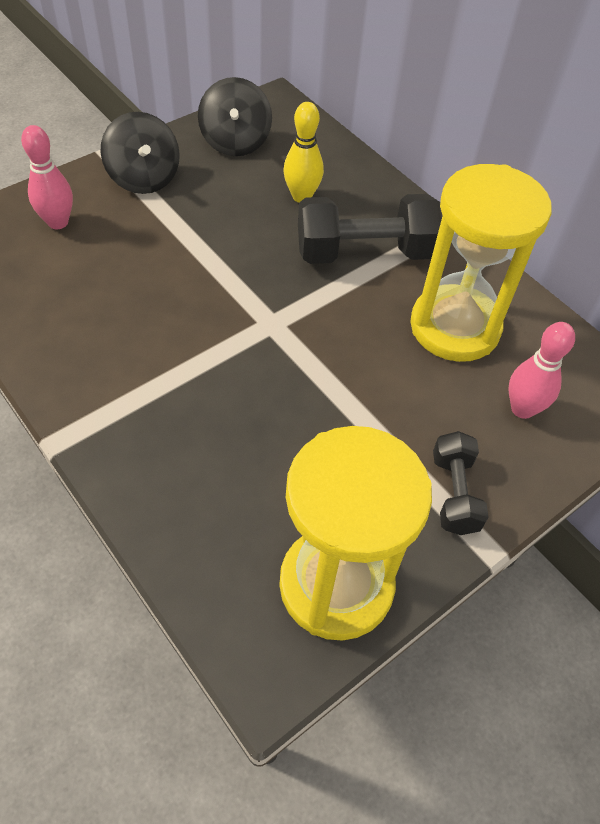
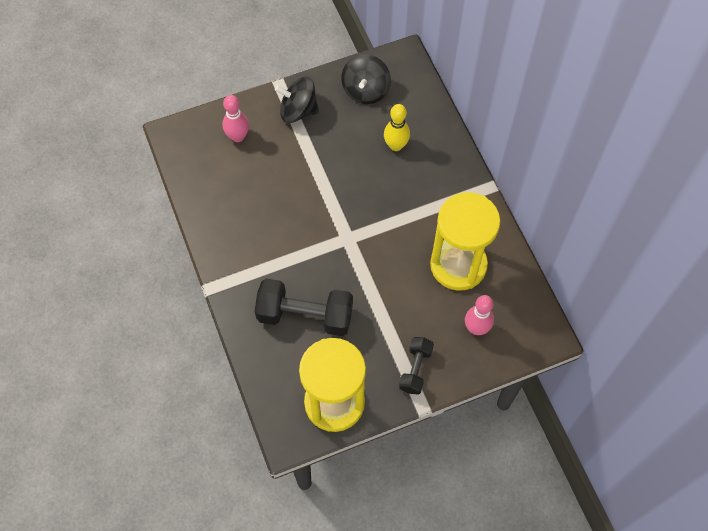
camera: 20 degrees right, 10 degrees up
black spinning top [101,112,180,194] -> black spinning top turned 105 degrees clockwise [275,77,319,123]
black dumbbell [298,194,443,264] -> black dumbbell moved to [255,278,353,336]

